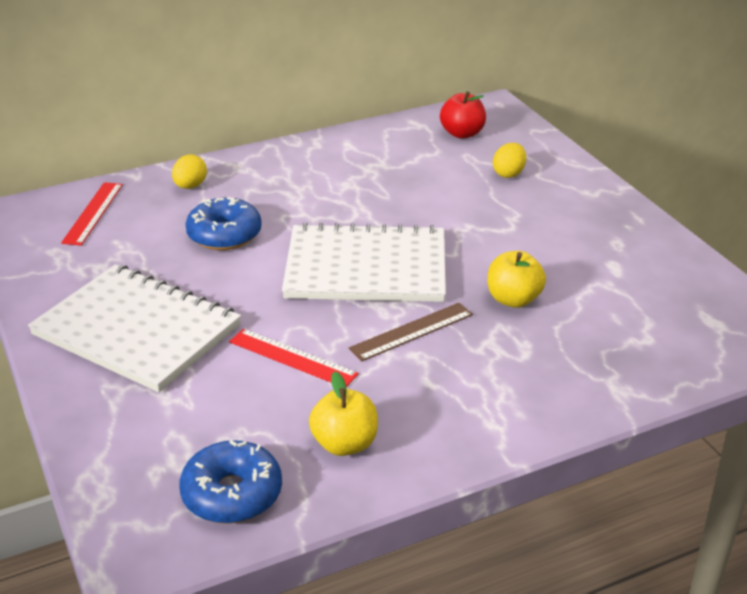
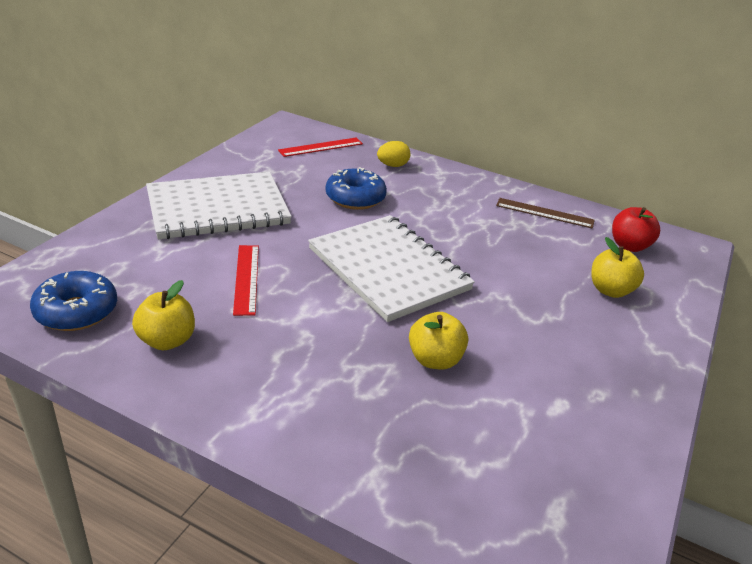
camera: 50 degrees right, 0 degrees up
white notebook [28,264,241,392] -> white notebook turned 75 degrees clockwise [146,172,292,239]
brown ruler [349,303,473,361] -> brown ruler moved to [496,198,595,229]
yellow egg [493,143,526,178] -> yellow apple [591,237,644,298]

